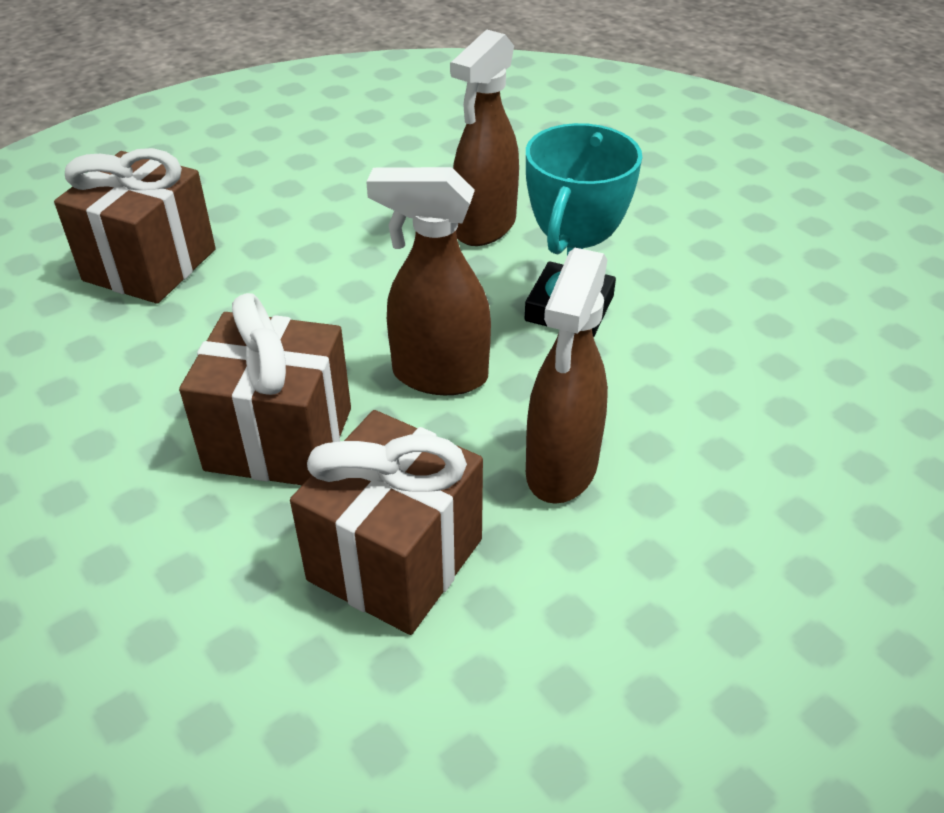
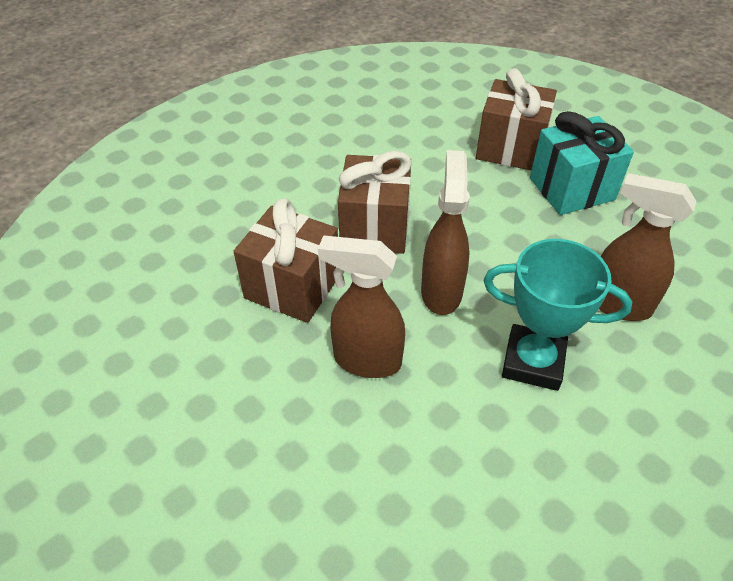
camera: 85 degrees right, 5 degrees up
none -> turquoise gift [530,111,634,215]

